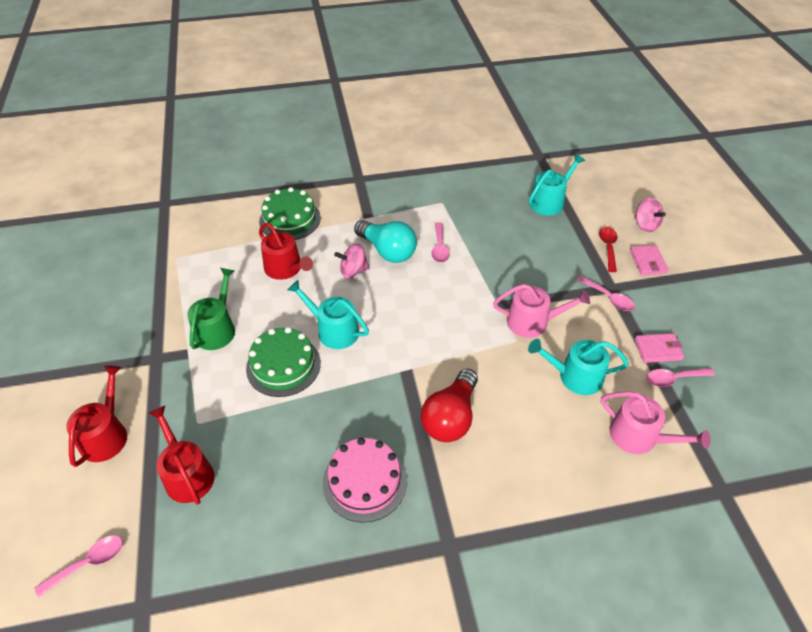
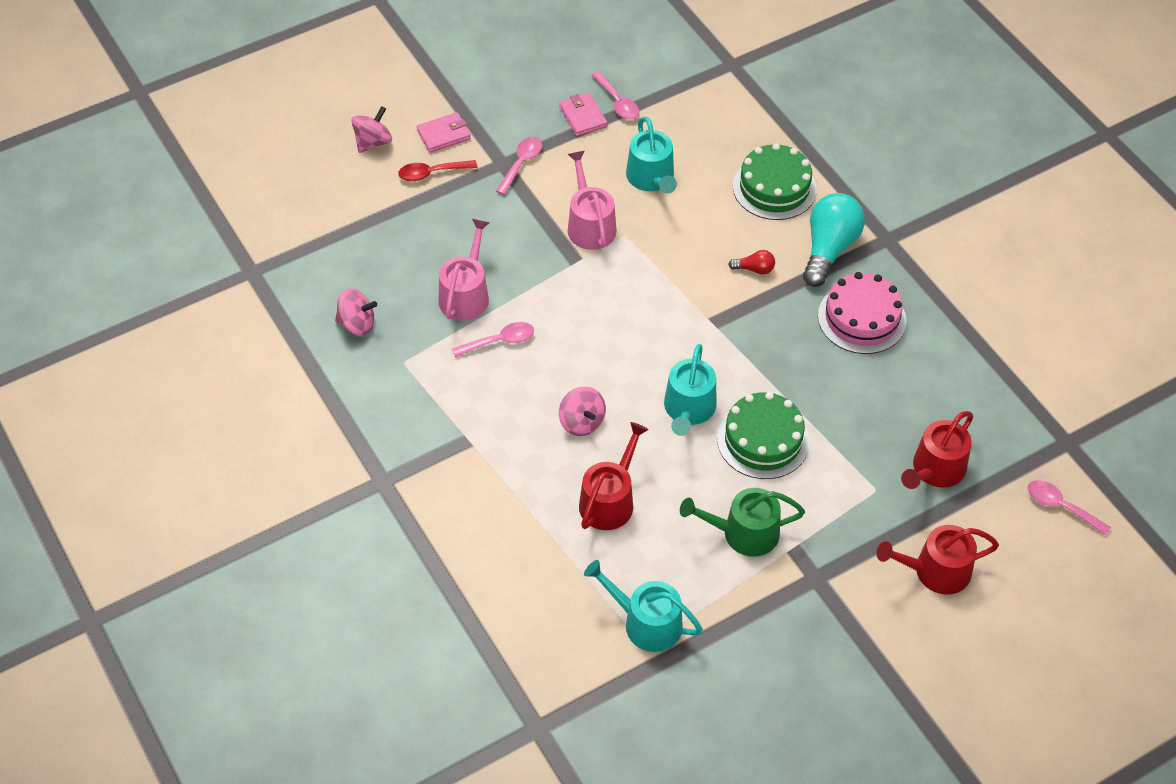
camera: 110 degrees left, 5 degrees up
green cake [259,187,321,240] -> green cake moved to [733,143,817,220]
turquoise light bulb [354,220,417,263] -> turquoise light bulb moved to [803,193,865,287]
red light bulb [421,369,478,442] -> red light bulb [728,250,775,275], size x0.45
turquoise watering can [529,154,585,215] -> turquoise watering can moved to [584,560,703,652]
pink watering can [601,391,711,454] -> pink watering can moved to [438,219,490,321]
none -> pink spinning top [335,289,377,335]

